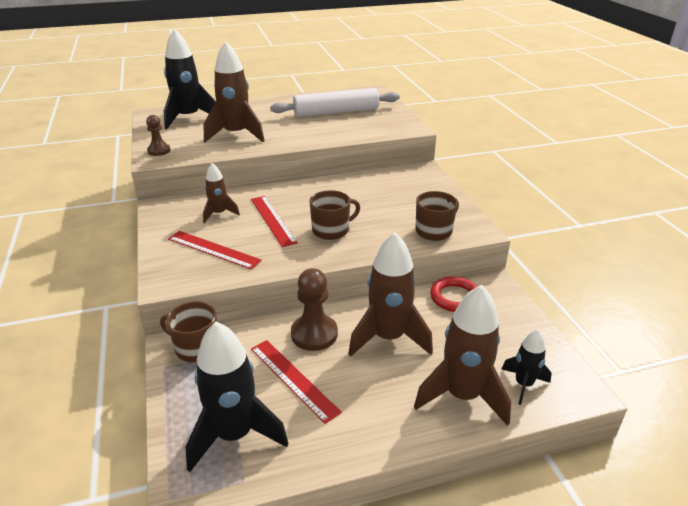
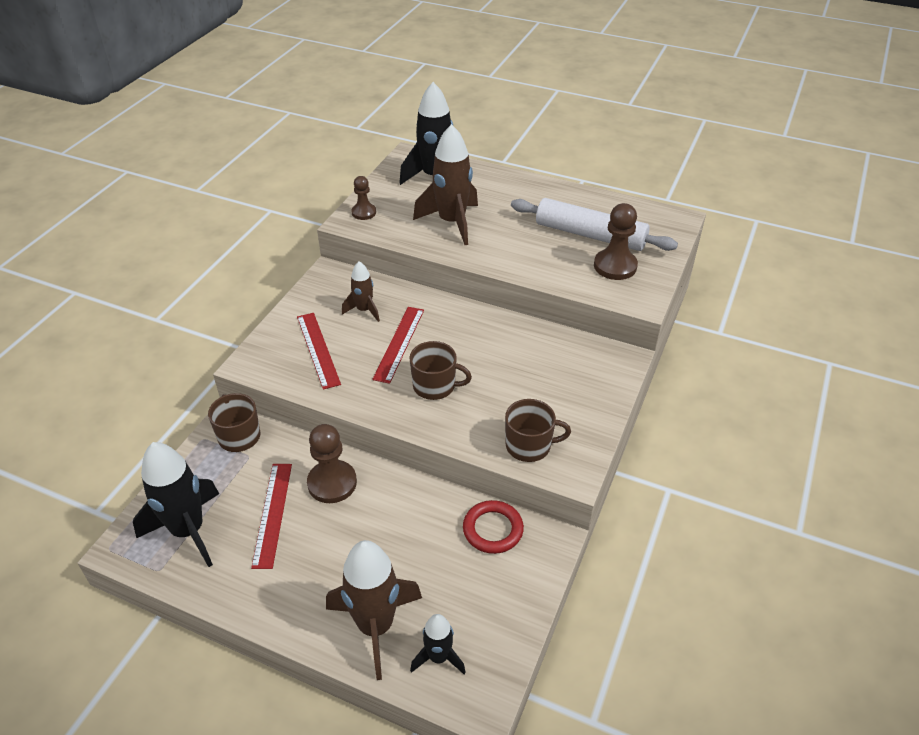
camera: 40 degrees right, 10 degrees up
brown rocket [348,232,433,357] -> none
none -> brown pawn [594,203,638,280]

